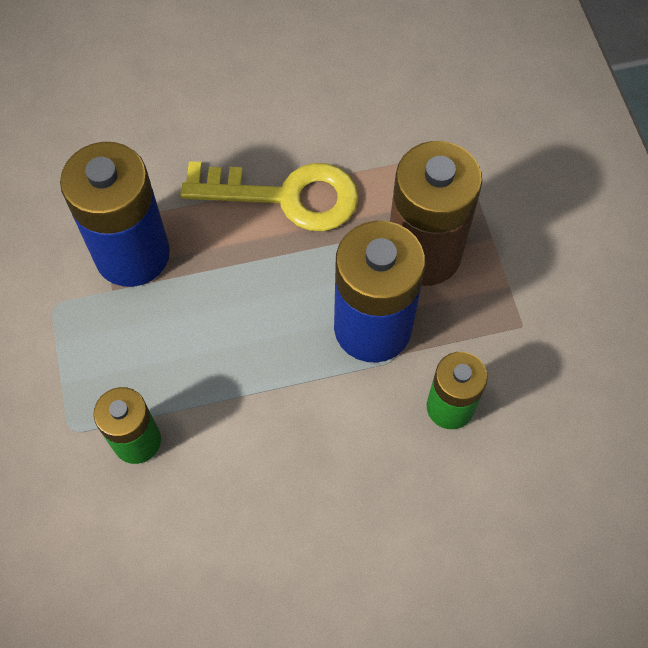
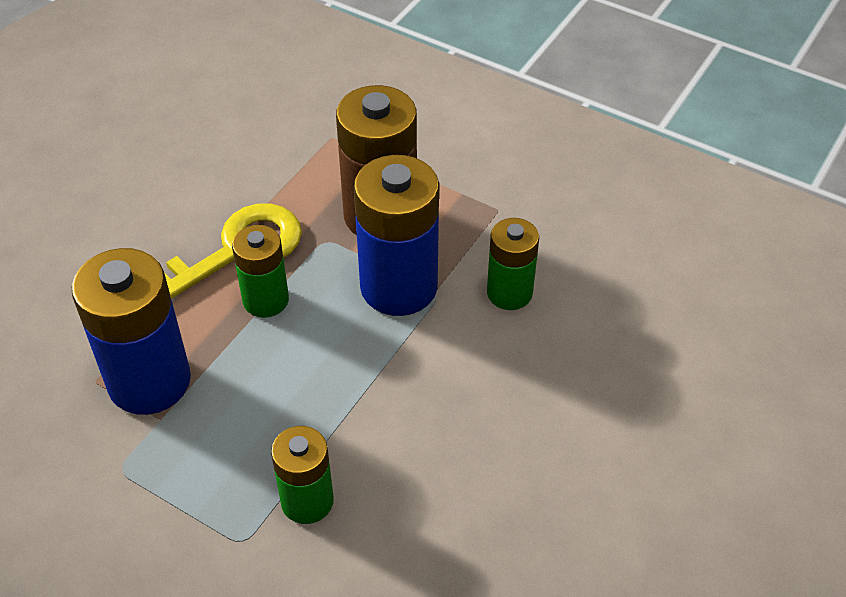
camera: 45 degrees left, 15 degrees down
none -> green battery [232,225,289,318]

